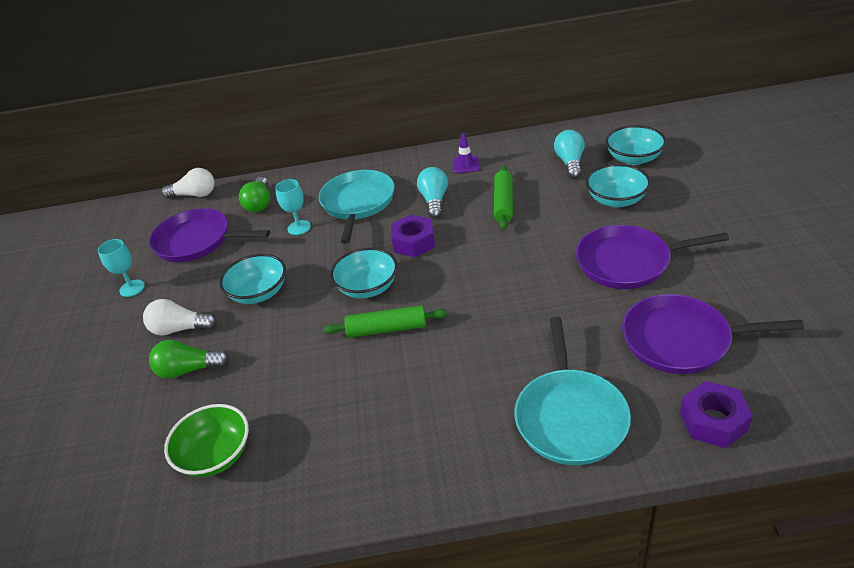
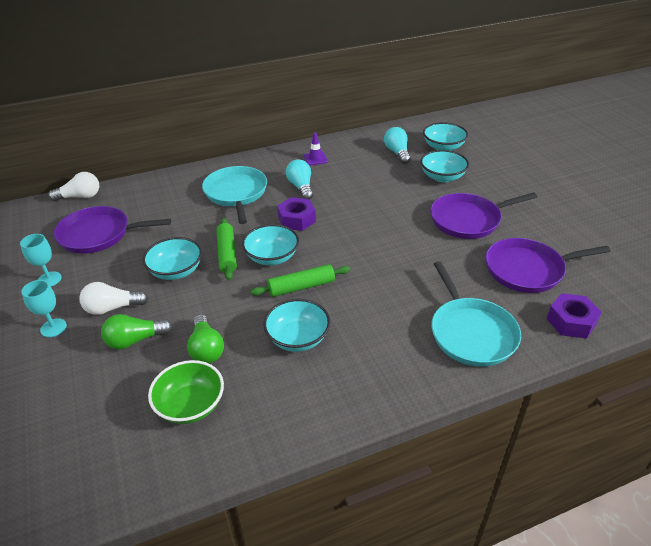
camera: 20 degrees left, 0 degrees up
green light bulb [239,177,270,212] -> green light bulb moved to [187,314,224,363]
turquoise goblet [275,179,311,235] -> turquoise goblet moved to [21,280,67,337]
green rolling pin [494,166,513,230] -> green rolling pin moved to [216,218,237,280]
none -> turquoise bowl [263,299,330,352]

